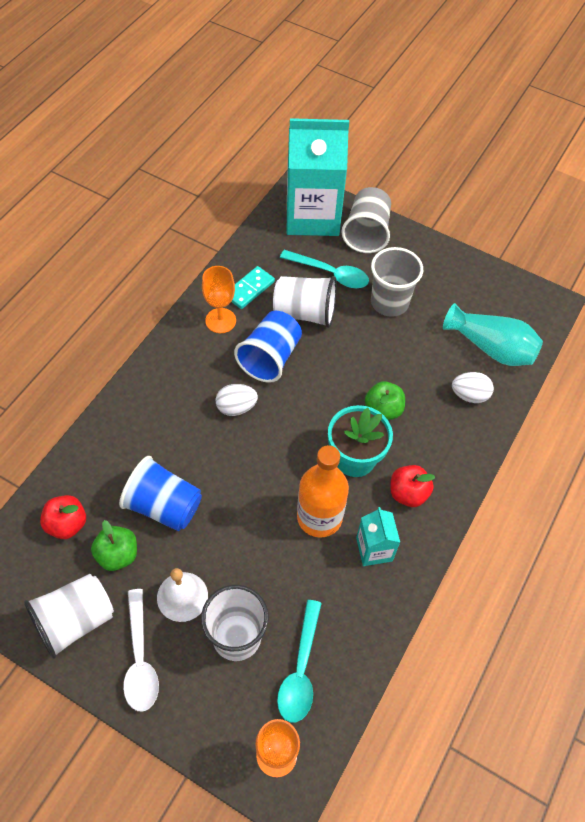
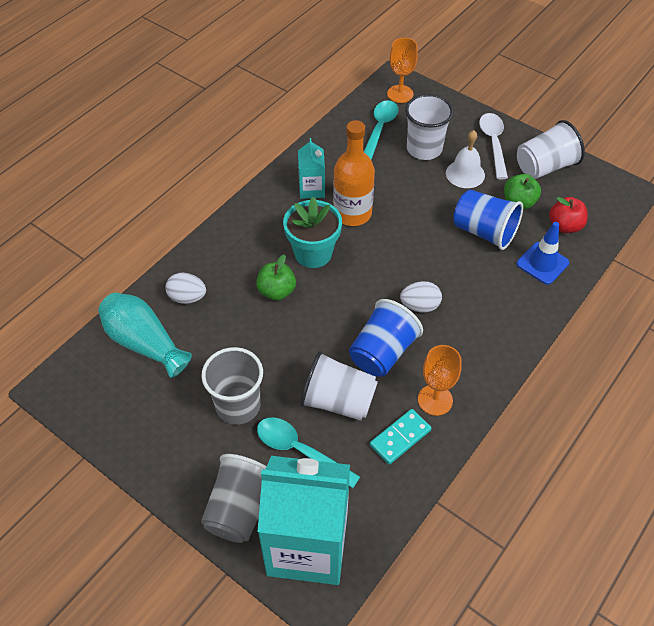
camera: 170 degrees left, 5 degrees down
red apple [390,465,435,507] -> none
none -> blue traffic cone [516,222,569,285]

